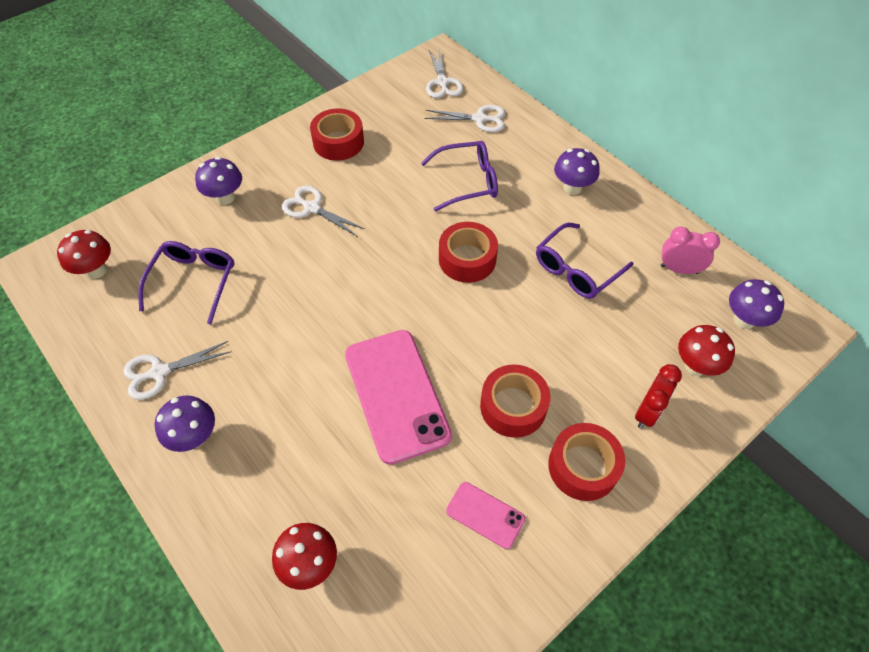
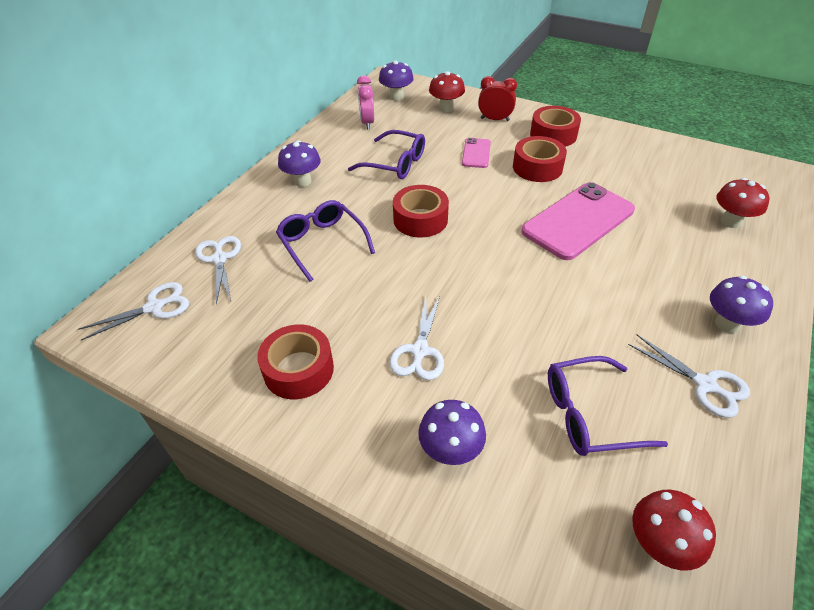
camera: 110 degrees left, 10 degrees down
pink phone [446,482,525,549] -> pink phone moved to [462,138,491,168]

